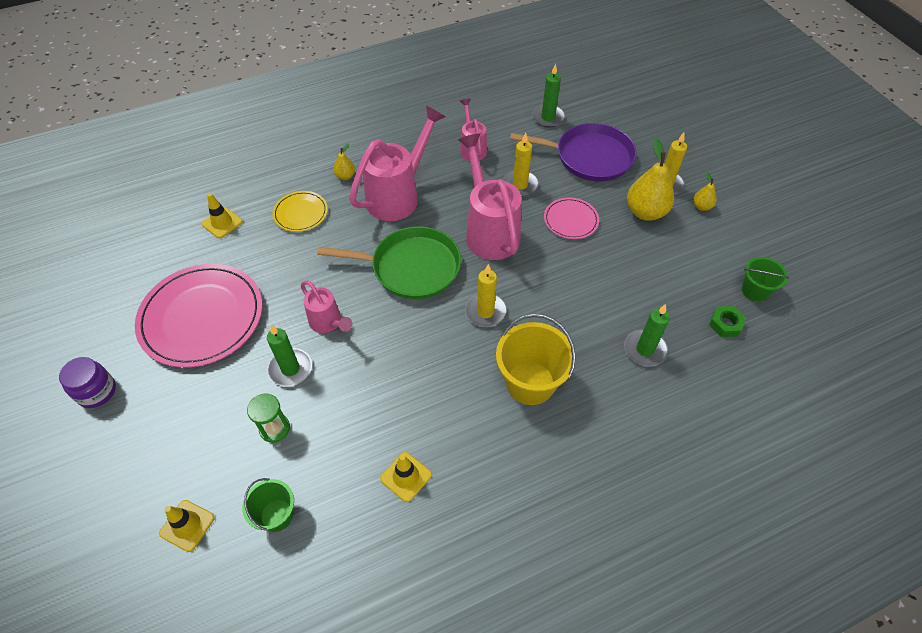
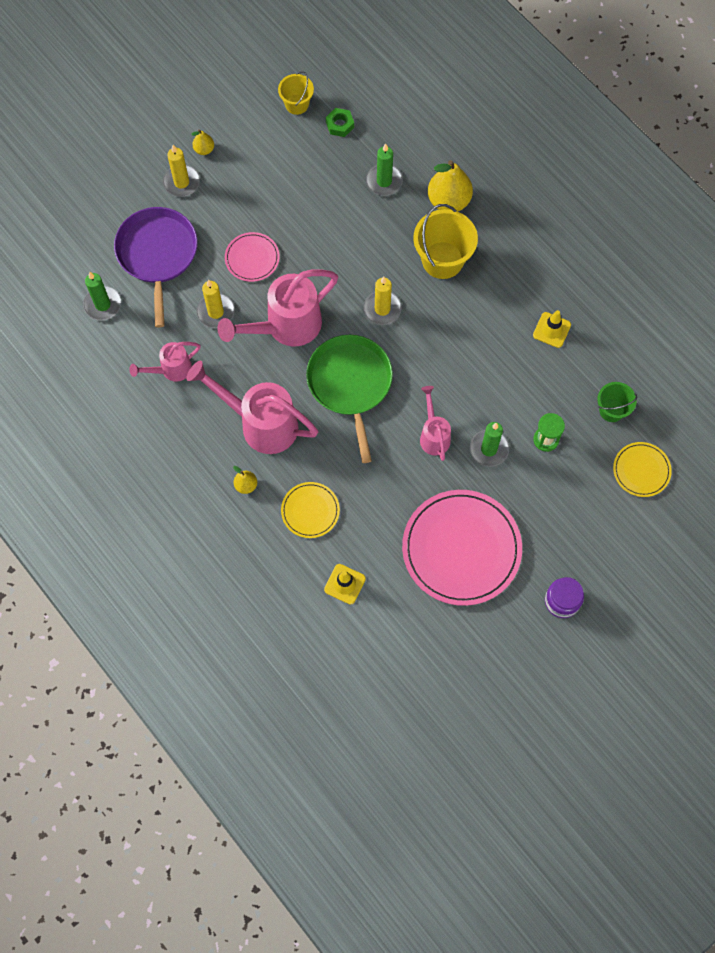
camera: 105 degrees left, 15 degrees up
yellow traffic cone [159,500,215,552] -> yellow plate [613,442,672,497]
pink watering can [301,281,353,333] -> pink watering can turned 45 degrees counterclockwise [420,386,451,461]
yellow pear [627,138,674,221] -> yellow pear moved to [428,160,473,212]
green bucket [742,257,789,302] -> yellow bucket [278,71,314,115]

